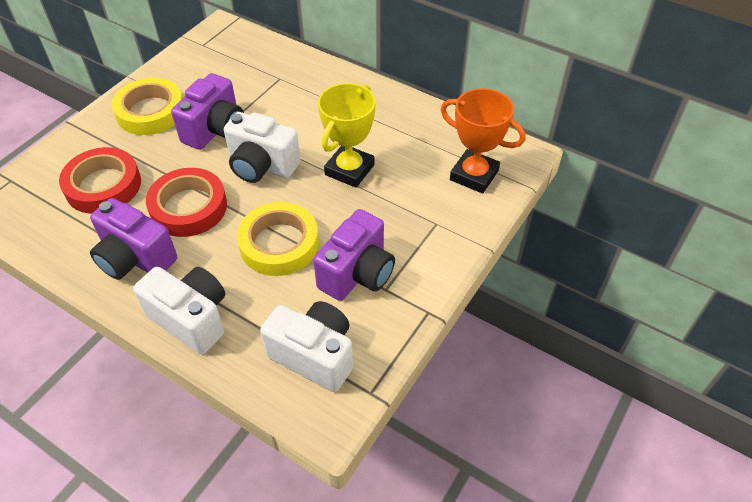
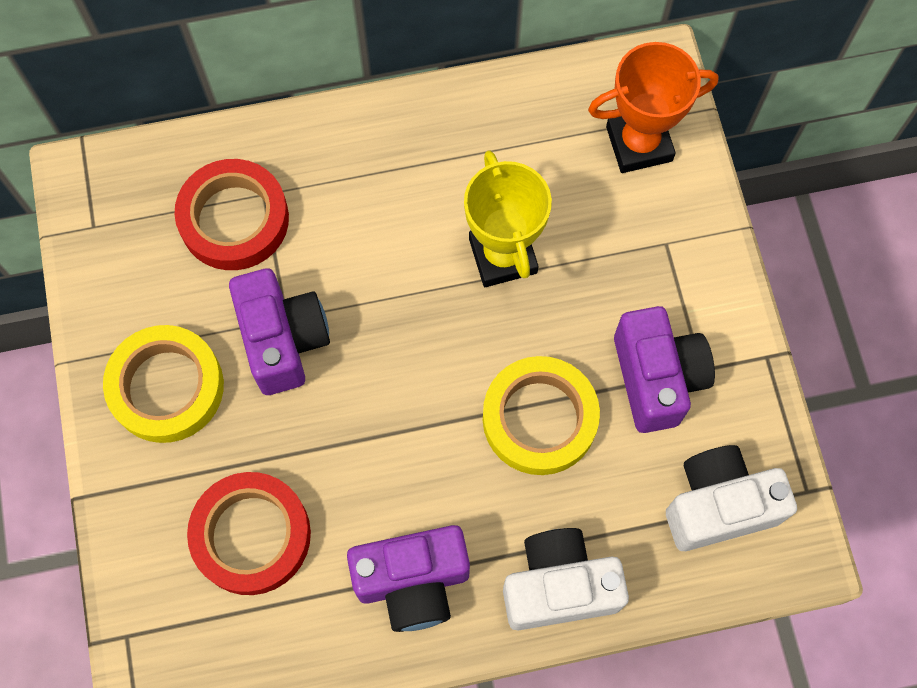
camera: 45 degrees left, 20 degrees up
red tape [146,168,227,237] -> red tape moved to [174,159,289,270]
white camera [224,112,301,183] -> none

